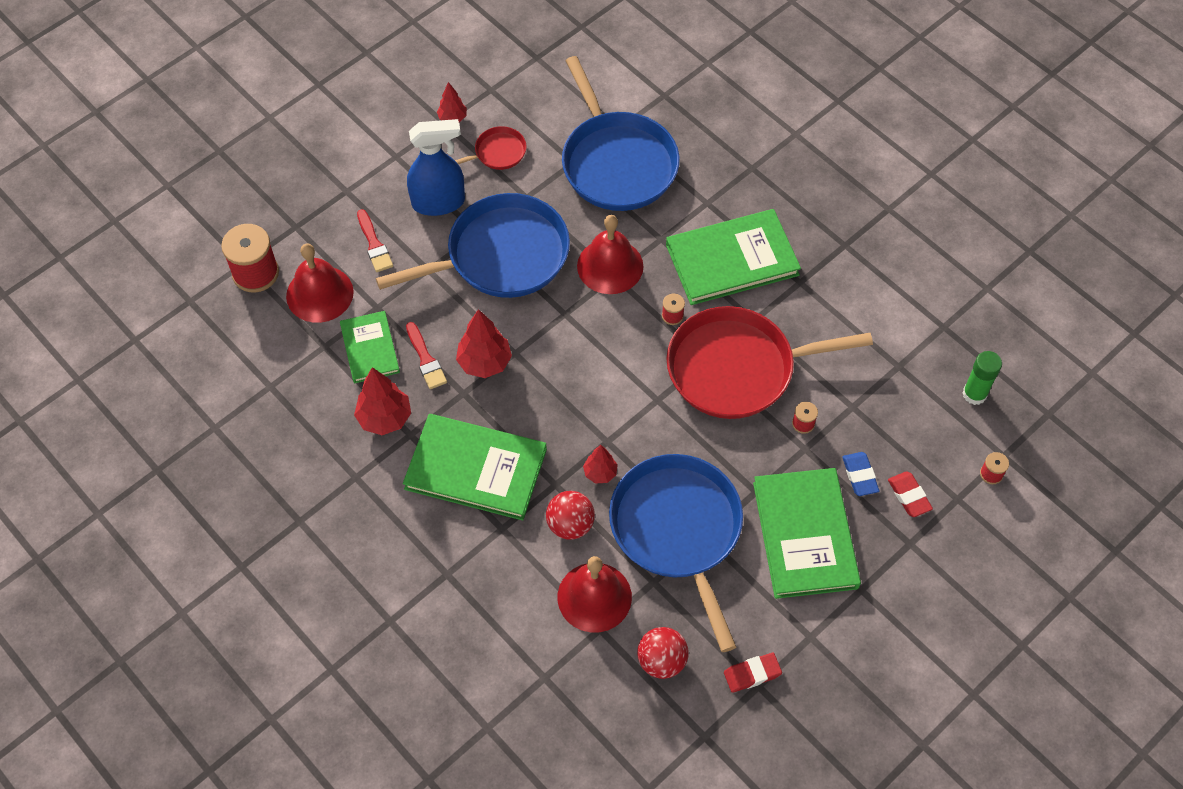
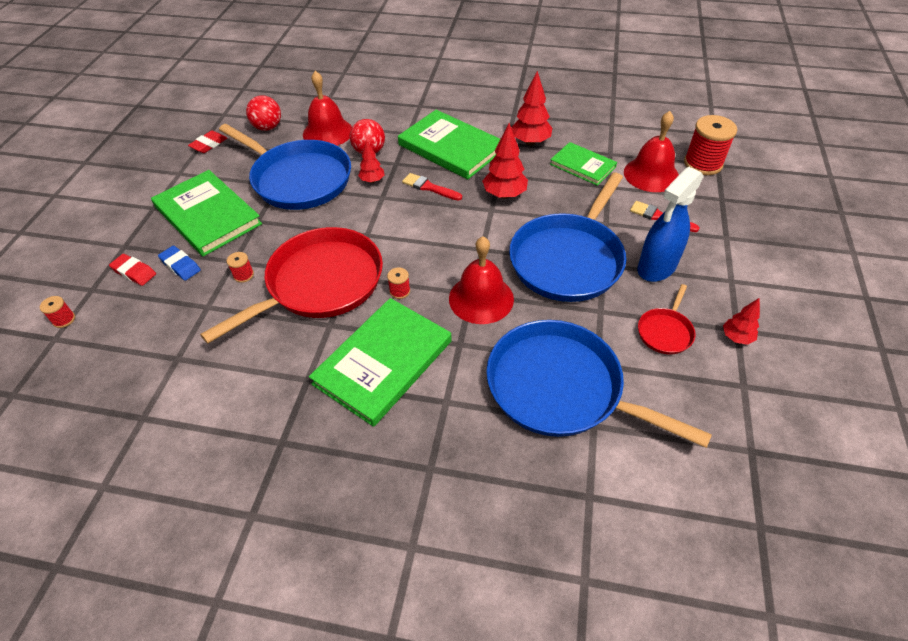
camera: 145 degrees right, 10 degrees down
green book [403,414,547,520] -> green book turned 60 degrees clockwise [398,110,500,179]
red brush [406,322,447,389] -> red brush moved to [402,173,462,201]
green glue stick [962,351,1002,405] -> none

